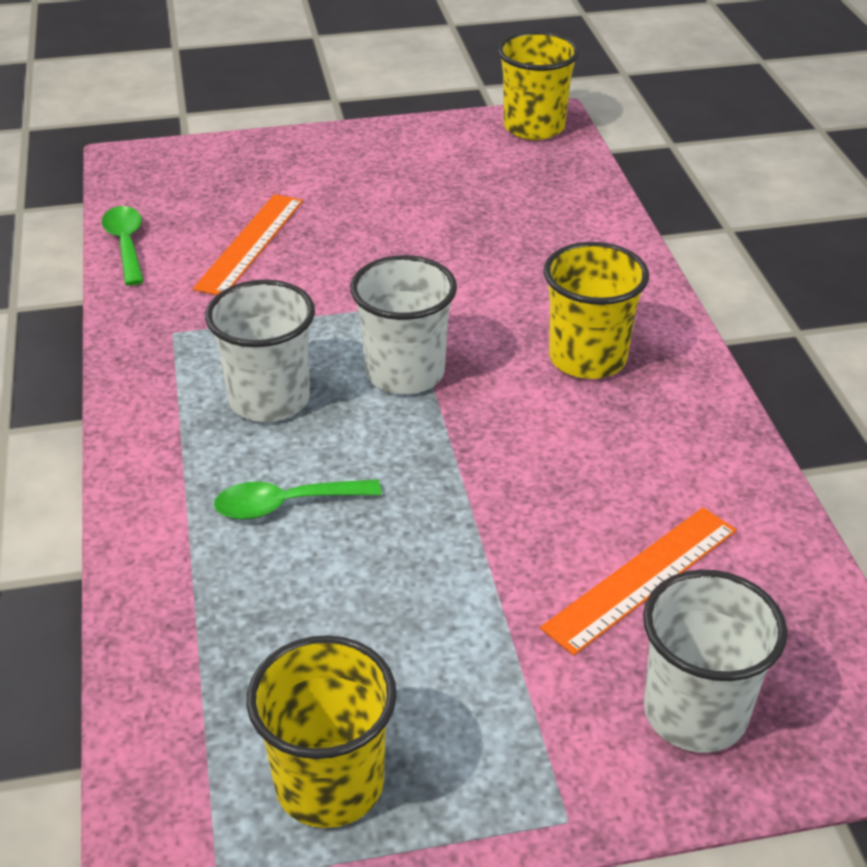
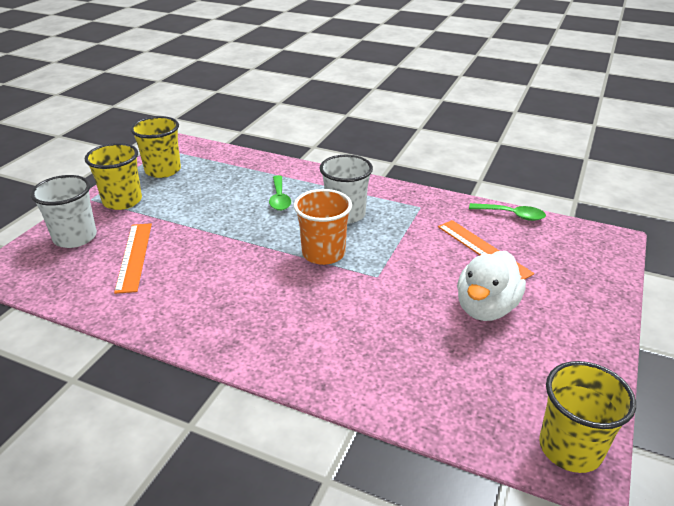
camera: 125 degrees right, 5 degrees down
green spoon [214,479,382,520] -> green spoon turned 150 degrees clockwise [269,175,291,211]
white cup [350,255,457,394] -> orange cup [294,189,352,265]
yellow cup [544,242,649,379] -> yellow cup moved to [85,143,142,210]
none -> white duck [457,251,526,321]

